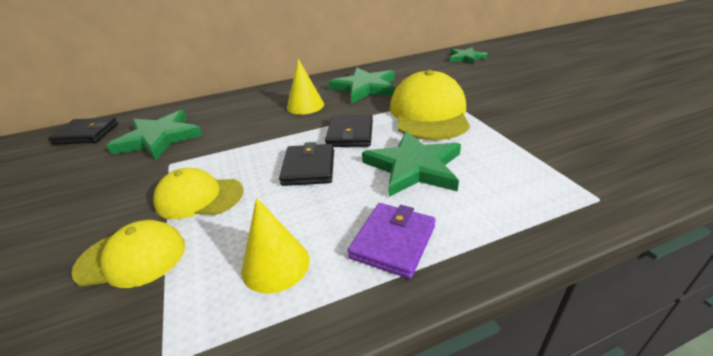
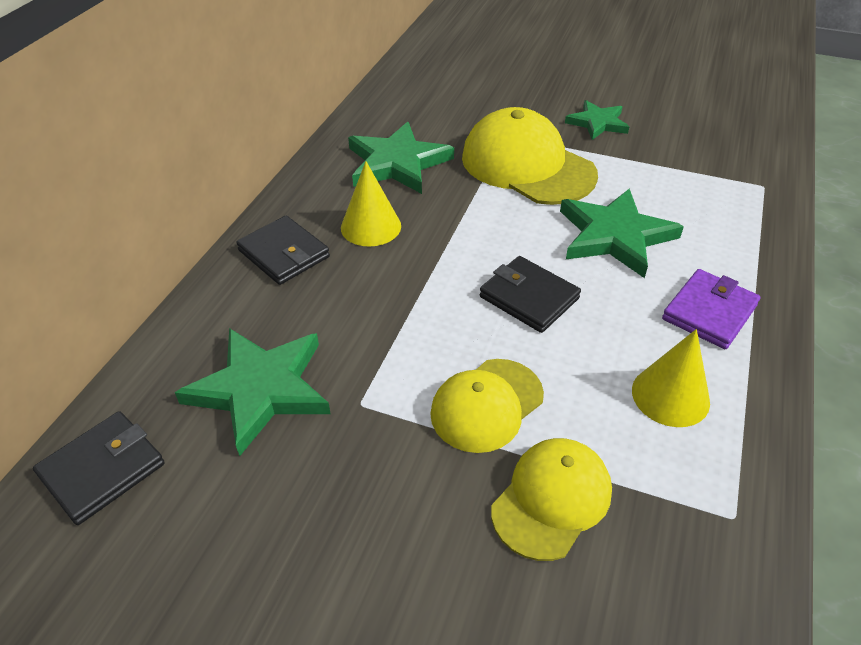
camera: 50 degrees left, 10 degrees up
black wallet [325,115,373,147] -> black wallet moved to [236,216,330,285]
purple wallet [348,203,436,279] -> purple wallet turned 60 degrees clockwise [662,269,760,349]
green star [450,47,488,64] -> green star moved to [565,100,629,140]

